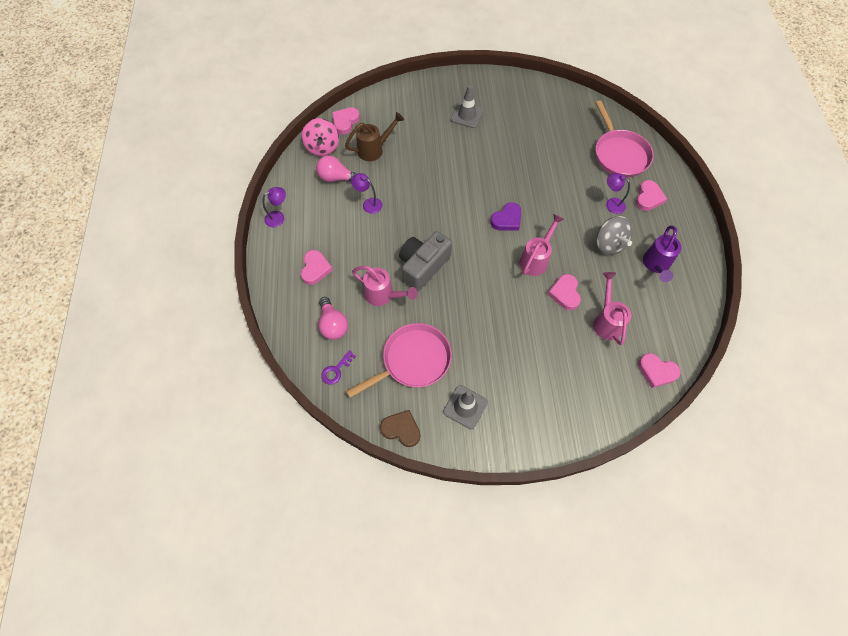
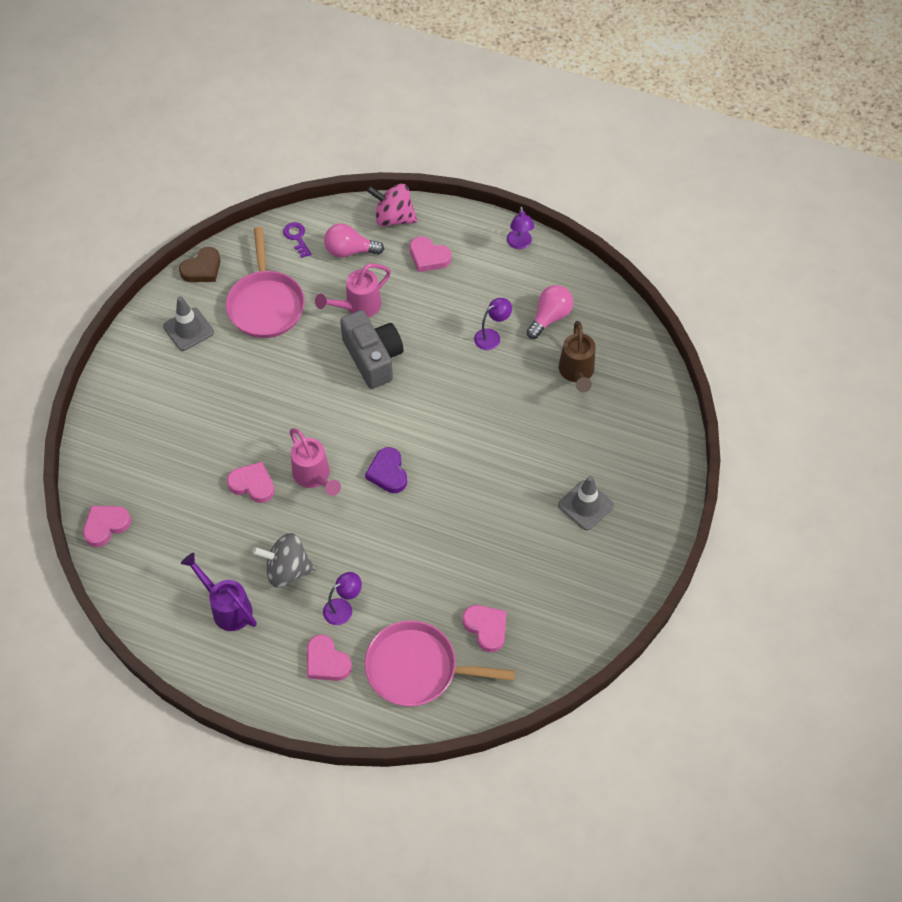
camera: 115 degrees right, 5 degrees down
pink spinning top [301,118,339,156] -> pink spinning top moved to [367,184,417,227]
pink heart [332,107,360,135] -> pink heart moved to [463,605,506,652]
pink watering can [593,272,631,345] -> none

